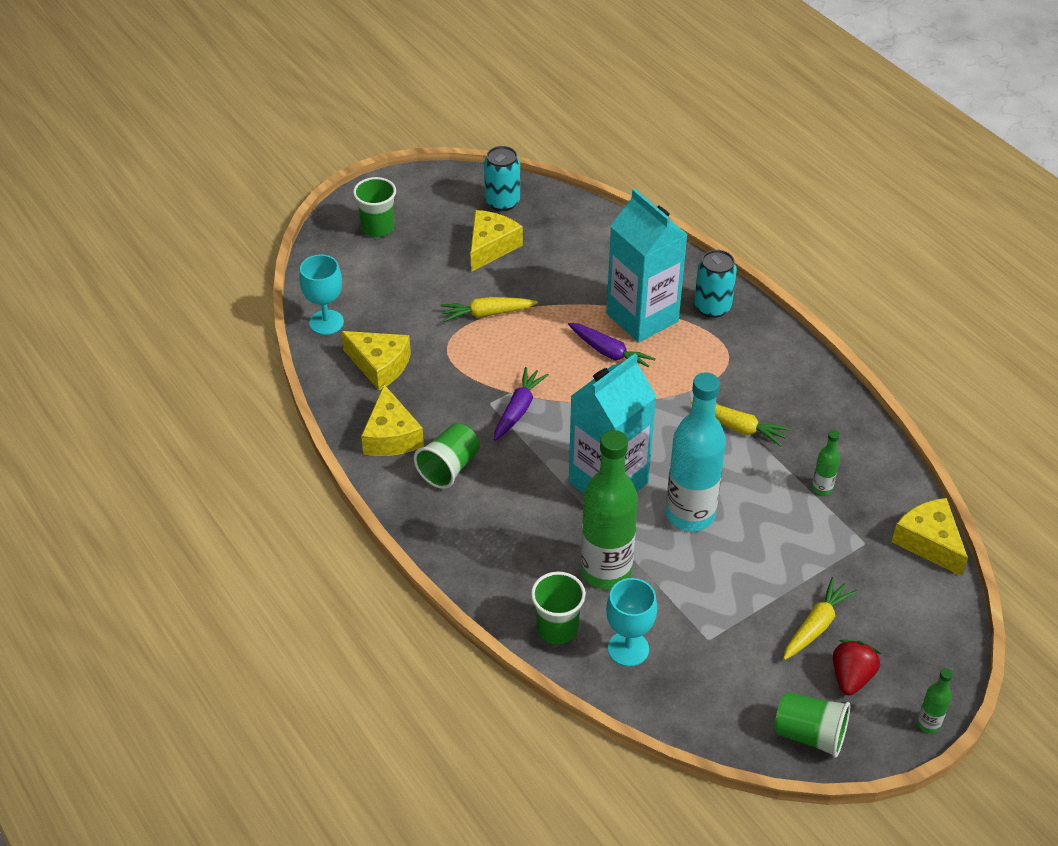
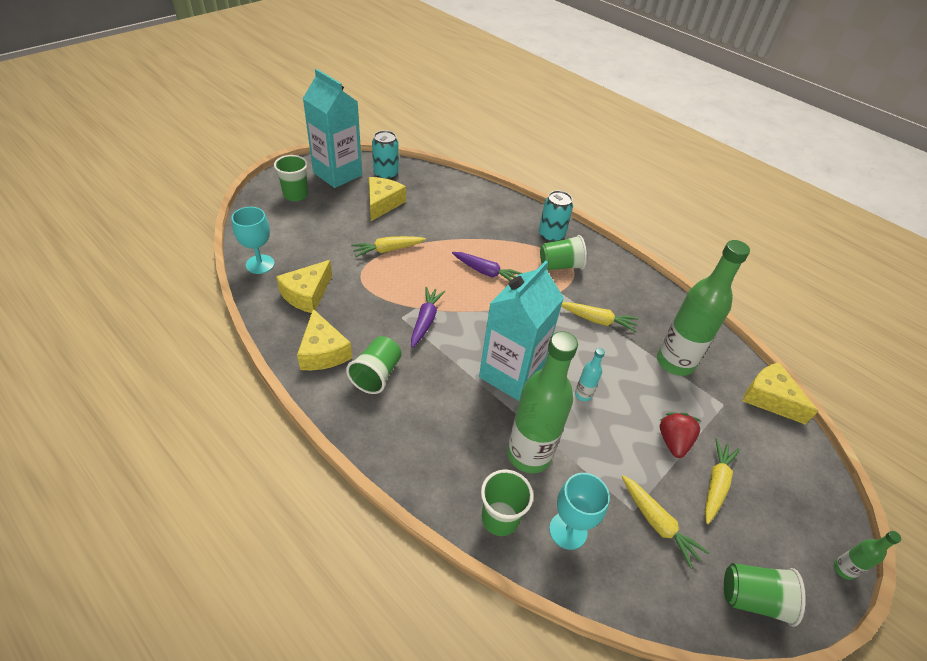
camera: 15 degrees left, 0 degrees up
yellow cheese [341,331,411,390] -> yellow cheese turned 105 degrees clockwise [276,260,332,313]
turquoise carton [607,189,688,343] -> turquoise carton moved to [303,69,362,188]
turquoise bottle [666,372,726,531] -> turquoise bottle [575,348,605,401], size x0.43
green bottle [812,430,840,495] -> green bottle [657,240,750,376], size x2.33
red strawberry [833,639,882,695] -> red strawberry moved to [659,413,701,458]
none -> green cup [540,235,587,270]
none -> yellow carrot [622,475,709,569]

